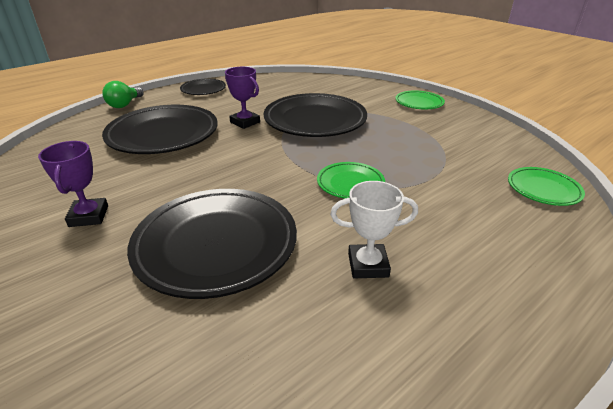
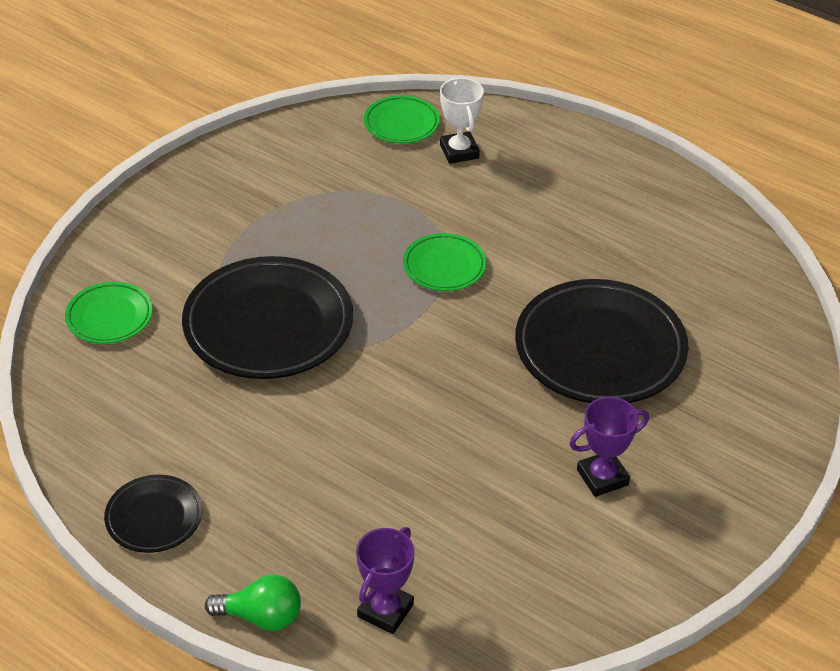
camera: 105 degrees left, 10 degrees up
black plate [102,105,218,154] -> none
purple trophy [225,67,260,129] -> purple trophy moved to [356,527,415,634]
white trophy [330,181,418,278] -> white trophy moved to [440,78,484,164]
green plate [395,90,445,109] -> green plate moved to [65,282,153,344]

